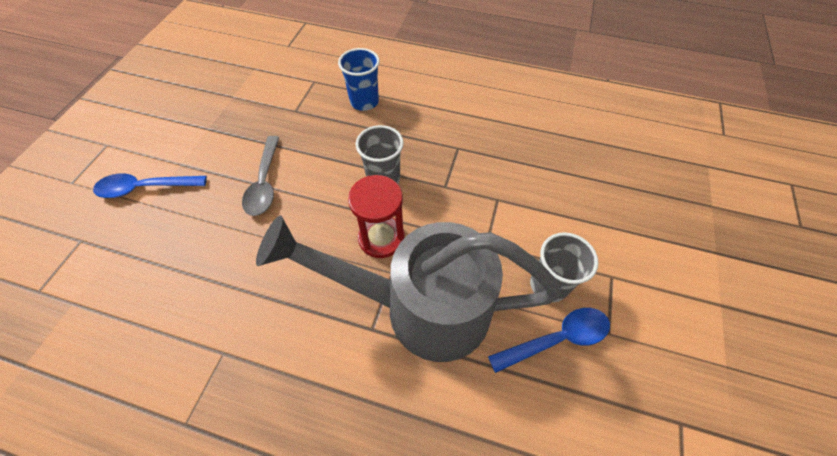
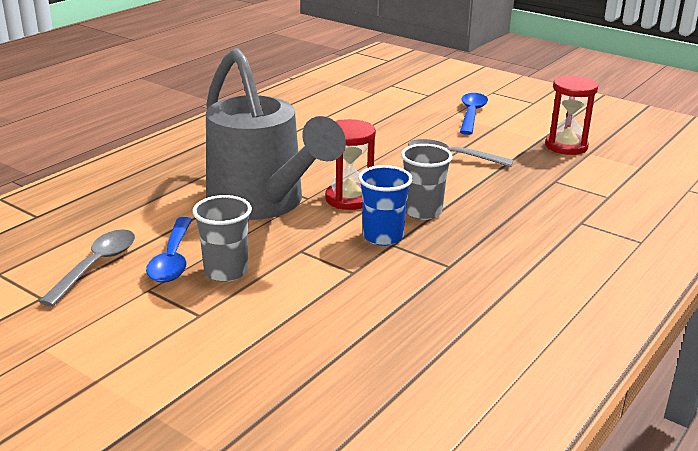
camera: 110 degrees right, 30 degrees down
grey watering can [256,215,561,362] -> grey watering can turned 120 degrees clockwise [206,48,346,220]
blue cup [338,48,380,111] -> blue cup moved to [358,165,413,246]
none -> grey spoon [39,229,135,307]
none -> red hourglass [545,75,598,155]

